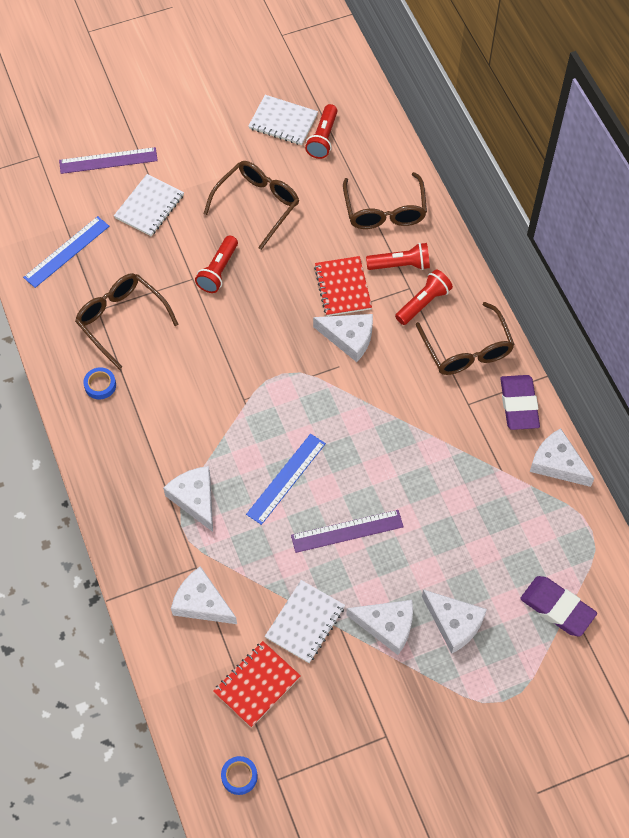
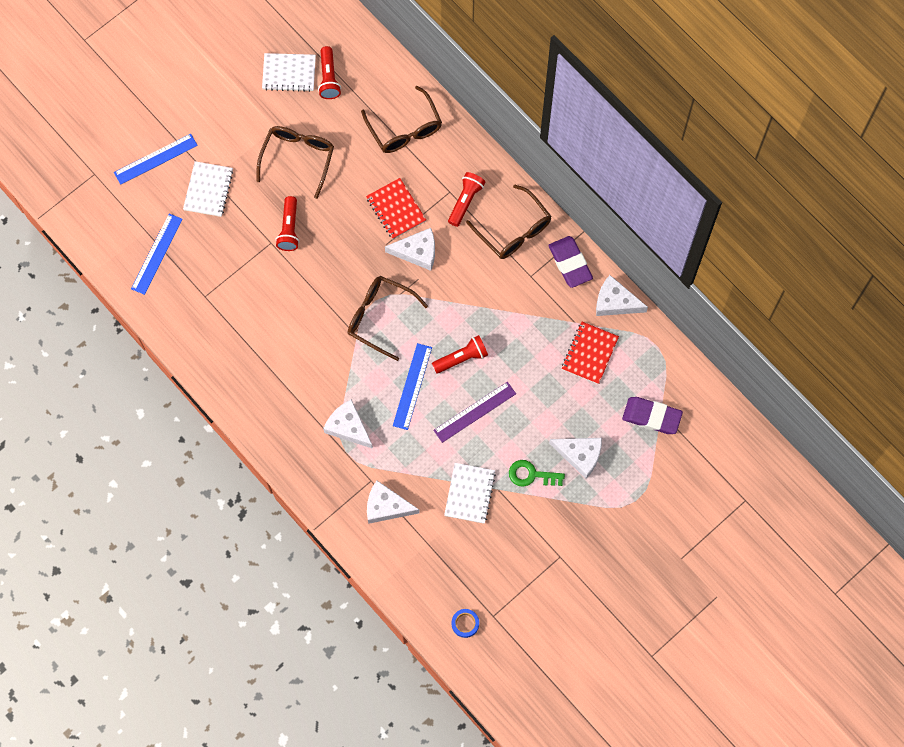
camera: 20 degrees left, 10 degrees up
purple ruler [59,147,158,174] -> blue ruler [114,133,198,185]
brown glasses [75,273,178,370] -> brown glasses moved to [348,276,428,361]
blue tape [83,367,116,399] -> none
red notebook [213,641,301,728] -> red notebook moved to [561,322,619,384]
white cheese [346,600,413,655] -> green key [509,460,565,487]
red flashlight [366,243,430,270] -> red flashlight moved to [432,335,488,373]

